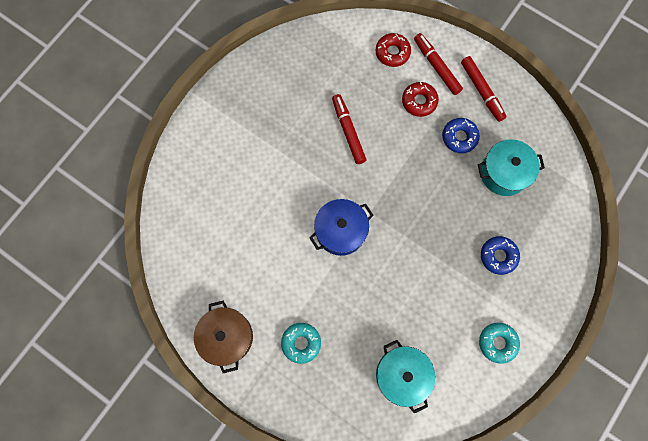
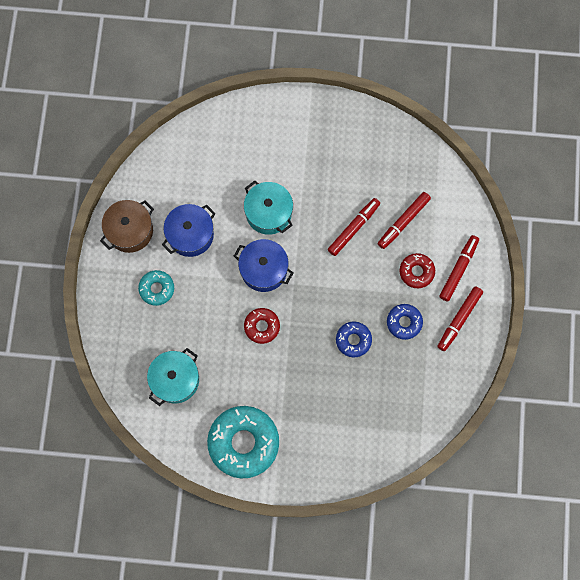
camera: 60 degrees right, 0 degrees up
red donut [375,33,411,67] -> red donut moved to [244,308,280,344]
turquoise pot [478,139,545,196] -> turquoise pot moved to [244,181,293,235]
turquoise donut [479,323,520,364] -> turquoise donut [207,406,279,479], size x1.93
blue donut [481,236,520,275] -> blue donut moved to [336,321,372,357]
none -> blue pot [162,204,216,257]
none -> red marker [378,192,431,249]

